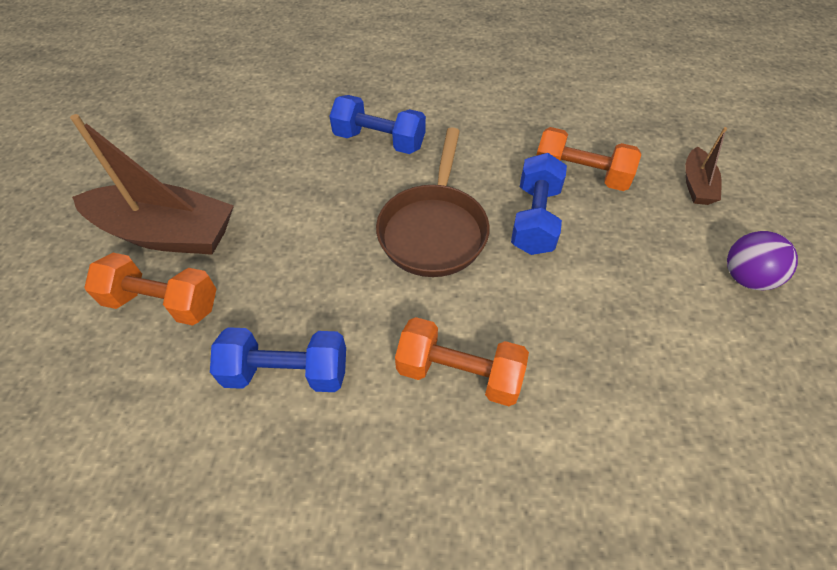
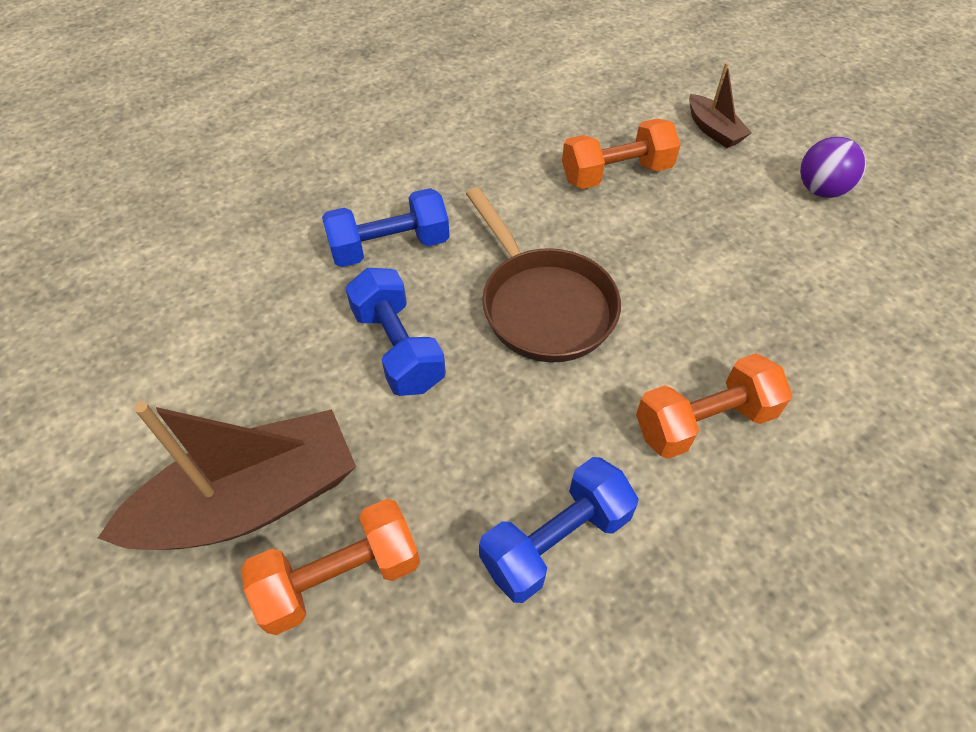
camera: 40 degrees left, 0 degrees up
blue dumbbell [511,153,567,255] -> blue dumbbell moved to [345,268,446,396]

